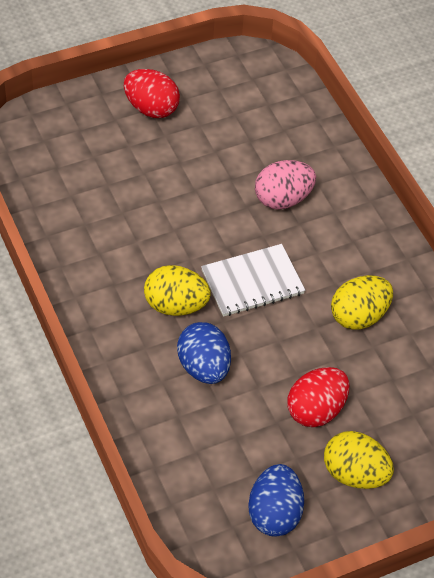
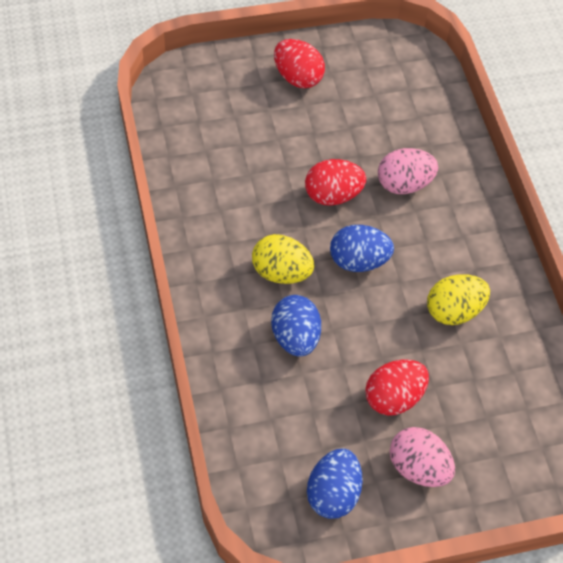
camera: 10 degrees right, 5 degrees up
white notebook [201,244,305,317] -> blue egg [330,225,394,272]
yellow egg [324,431,394,489] -> pink egg [390,427,455,487]
none -> red egg [305,159,366,206]

